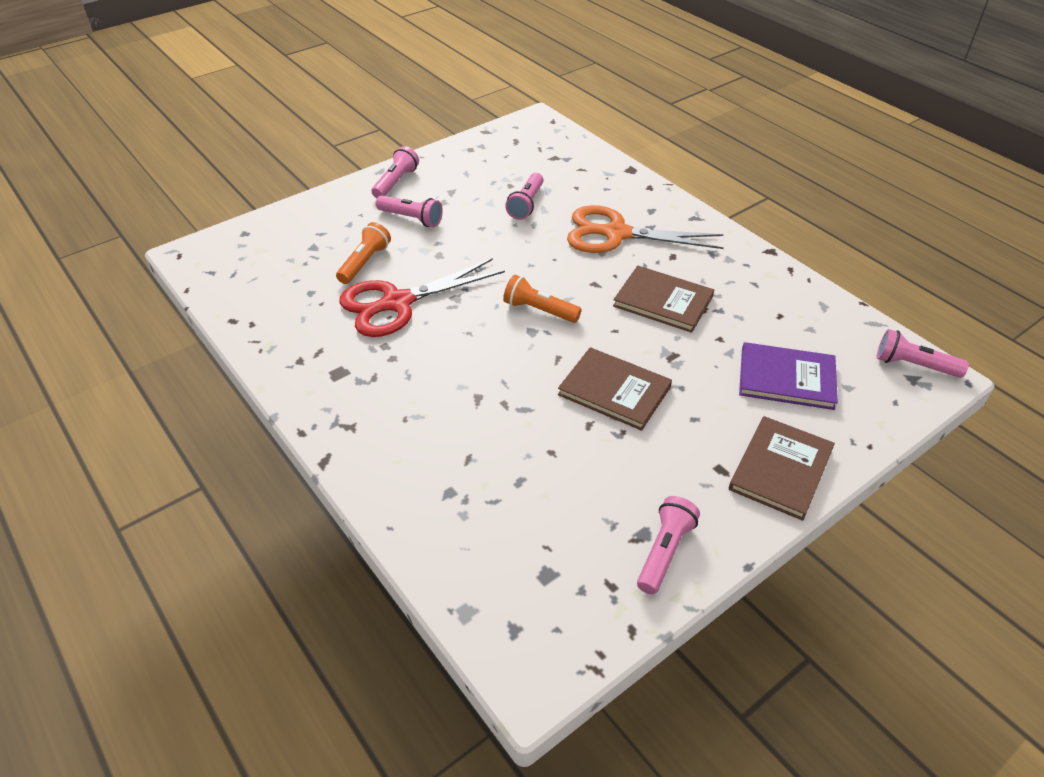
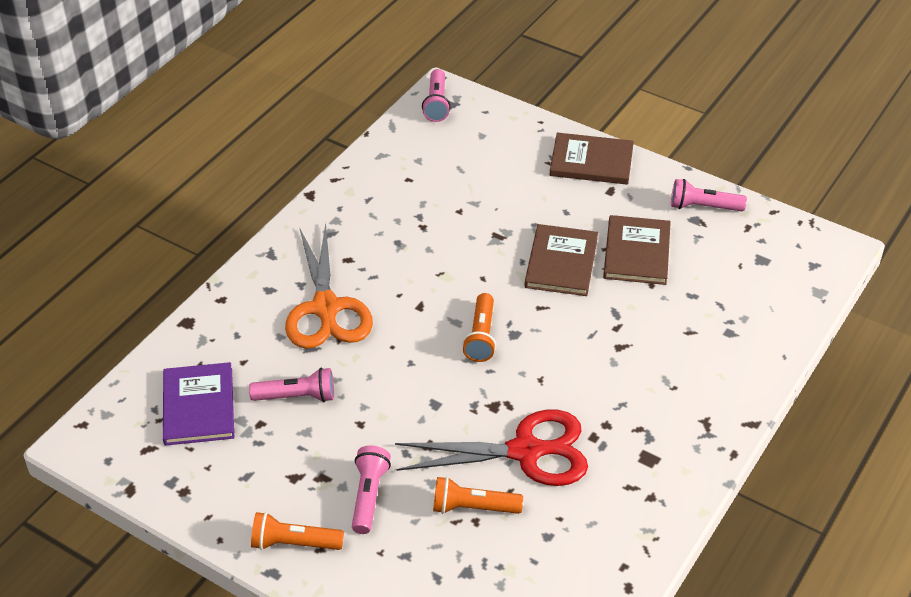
camera: 110 degrees left, 0 degrees up
red scissors [339,258,505,337] -> red scissors turned 45 degrees counterclockwise [395,410,588,486]
pink flashlight [371,146,419,198] -> orange flashlight [251,512,344,550]
brown book [613,266,714,333] -> brown book moved to [603,215,671,285]
purple book [739,342,838,410] -> purple book moved to [163,362,234,446]

